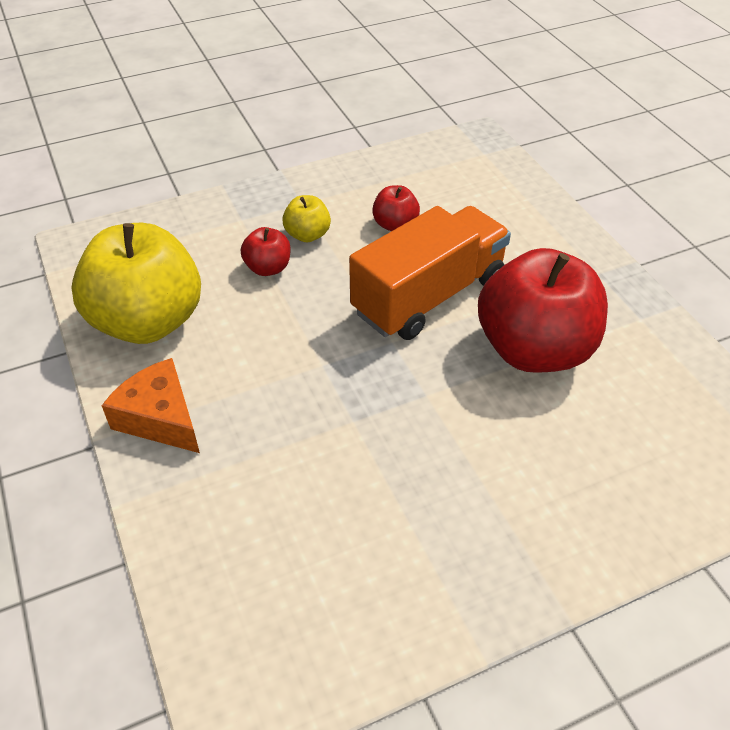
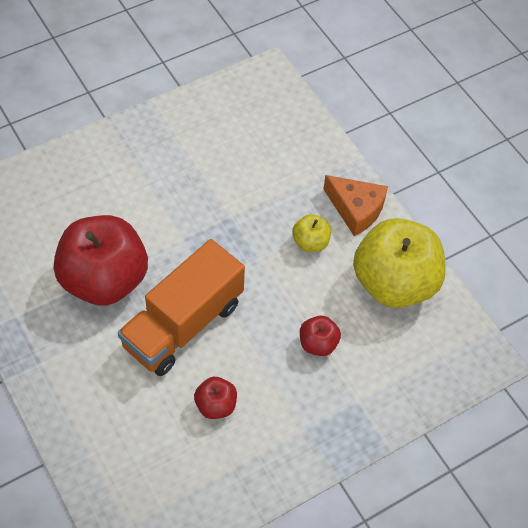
camera: 170 degrees right, 10 degrees up
yellow apple [282,195,331,242] -> yellow apple moved to [292,214,331,252]

